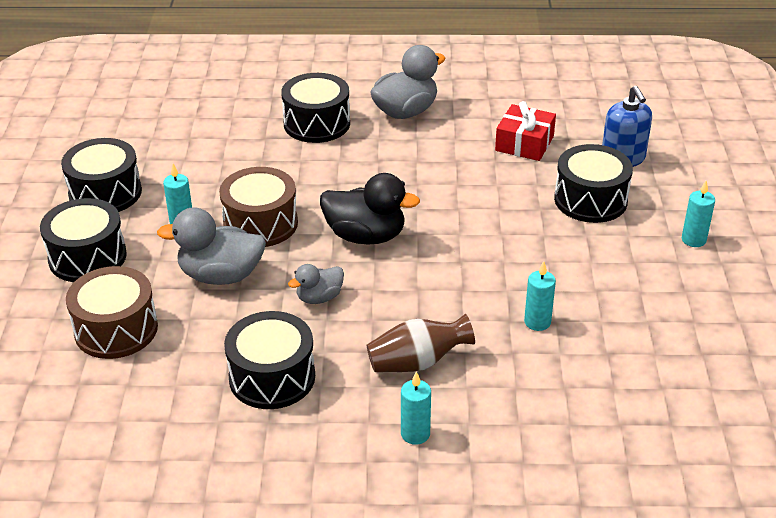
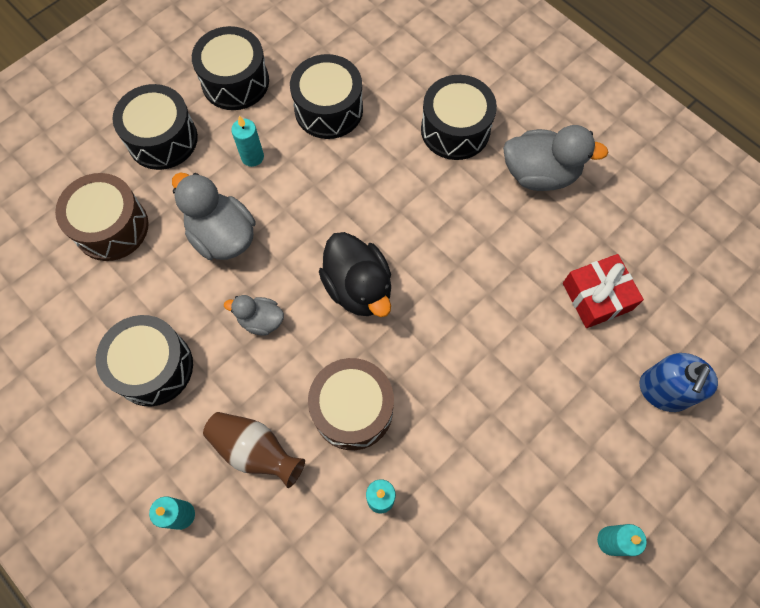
camera: 45 degrees right, 30 degrees up
brown drum [219,167,298,247] -> brown drum moved to [308,358,394,450]
black drum [554,144,633,223] -> black drum moved to [290,54,363,139]

